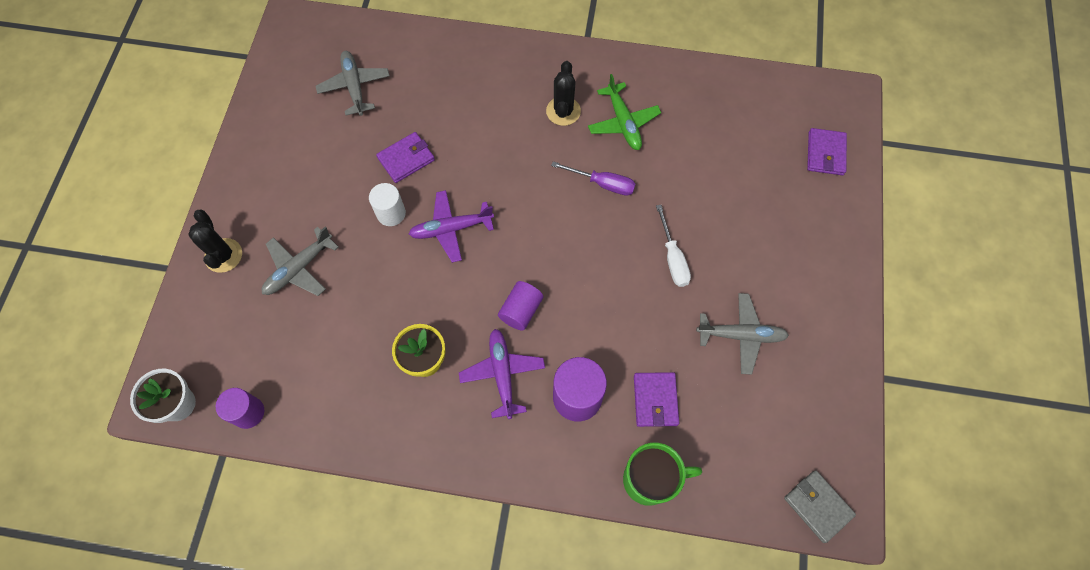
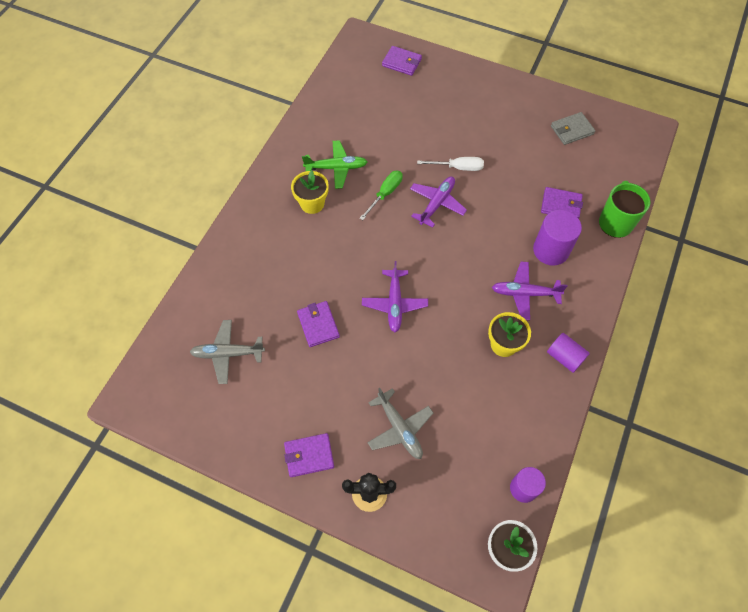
camera: 75 degrees left, 5 degrees down
white cylinder [369,183,406,226] -> none
purple cylinder [498,281,543,331] -> purple cylinder moved to [547,333,590,373]
black cactus [546,61,581,126] -> yellow flower pot [291,170,329,214]
purple screwdriver [551,162,635,196] -> green screwdriver [359,170,402,220]
grey plane [696,293,789,375] -> none
grey wallet [784,470,856,543] -> grey wallet moved to [551,112,595,145]
none -> purple wallet [284,433,334,477]
none -> purple plane [410,177,467,227]

